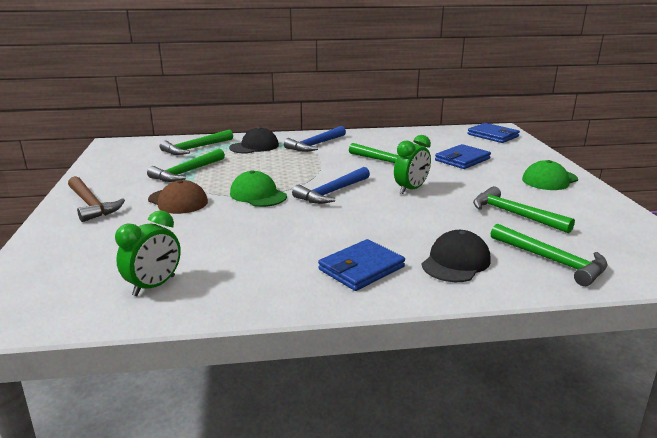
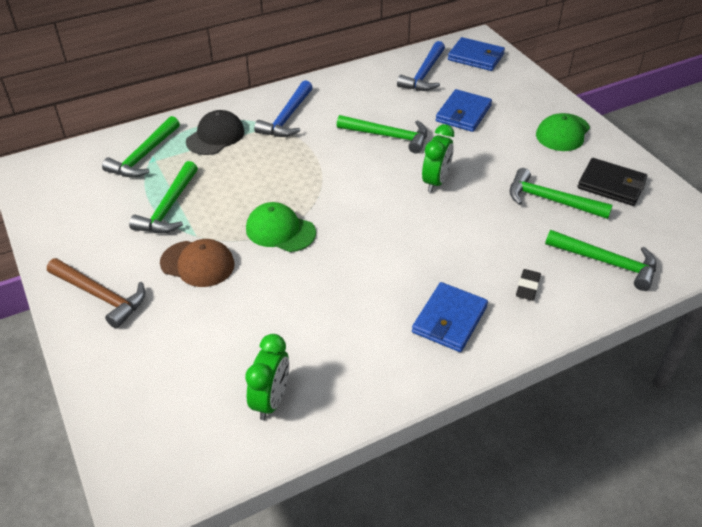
camera: 20 degrees left, 20 degrees up
blue hammer [292,167,370,204] -> blue hammer moved to [397,41,445,91]
black cap [421,230,491,282] -> black eraser [516,269,541,301]
none -> black wallet [578,158,648,206]

